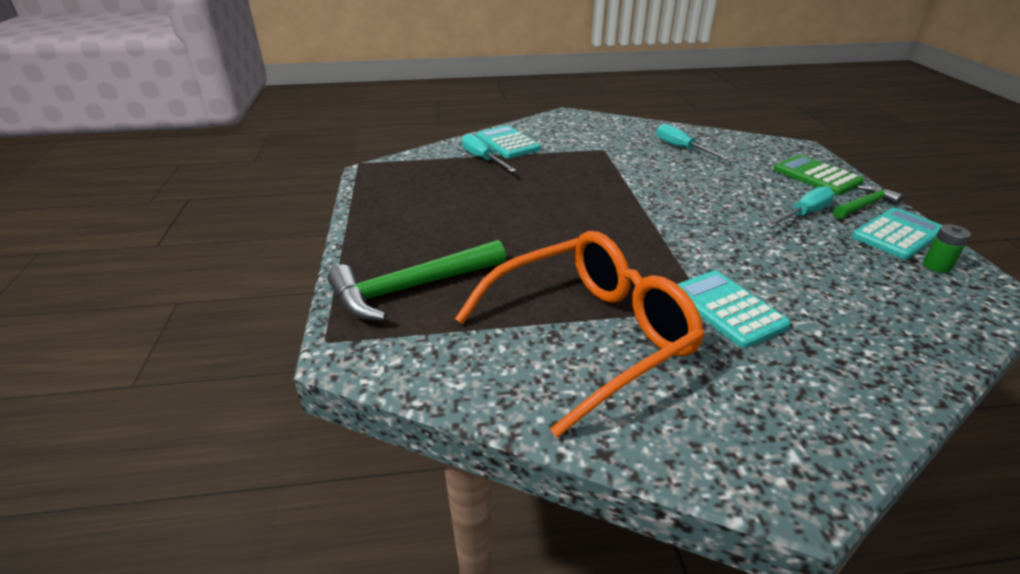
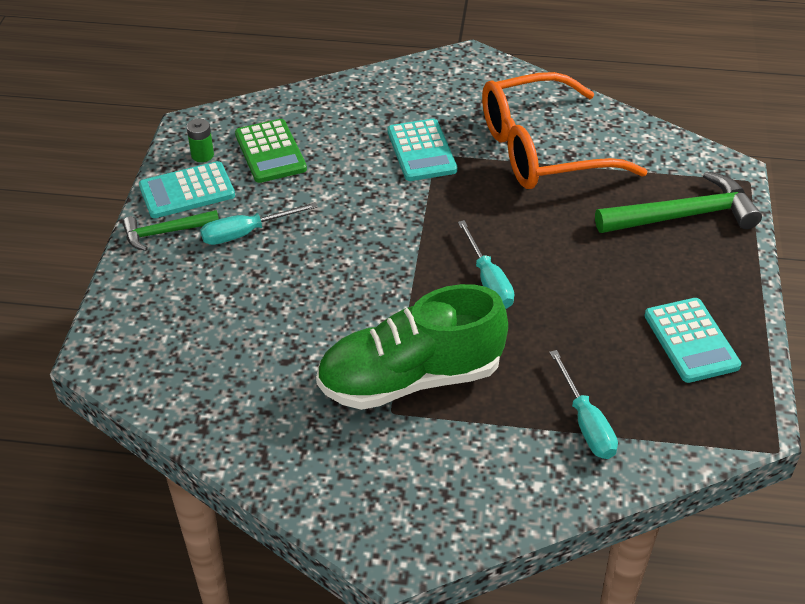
camera: 165 degrees left, 10 degrees up
turquoise calculator [476,125,541,158] -> turquoise calculator moved to [644,298,741,383]
turquoise screwdriver [656,124,730,160] -> turquoise screwdriver moved to [458,220,514,309]
green calculator [774,155,864,195] -> green calculator moved to [235,119,307,183]
none -> green shoe [316,284,508,410]

